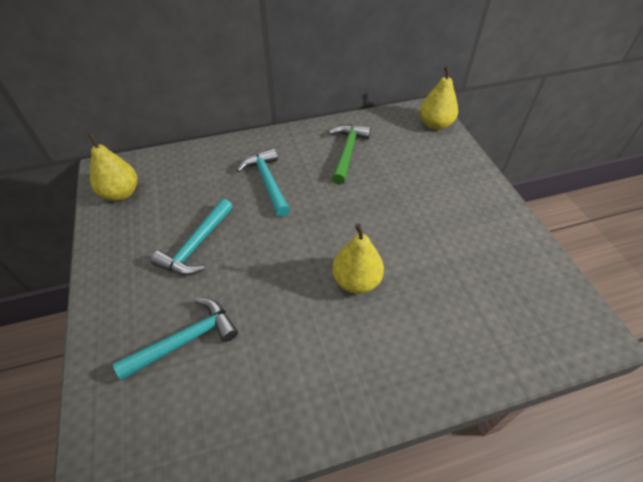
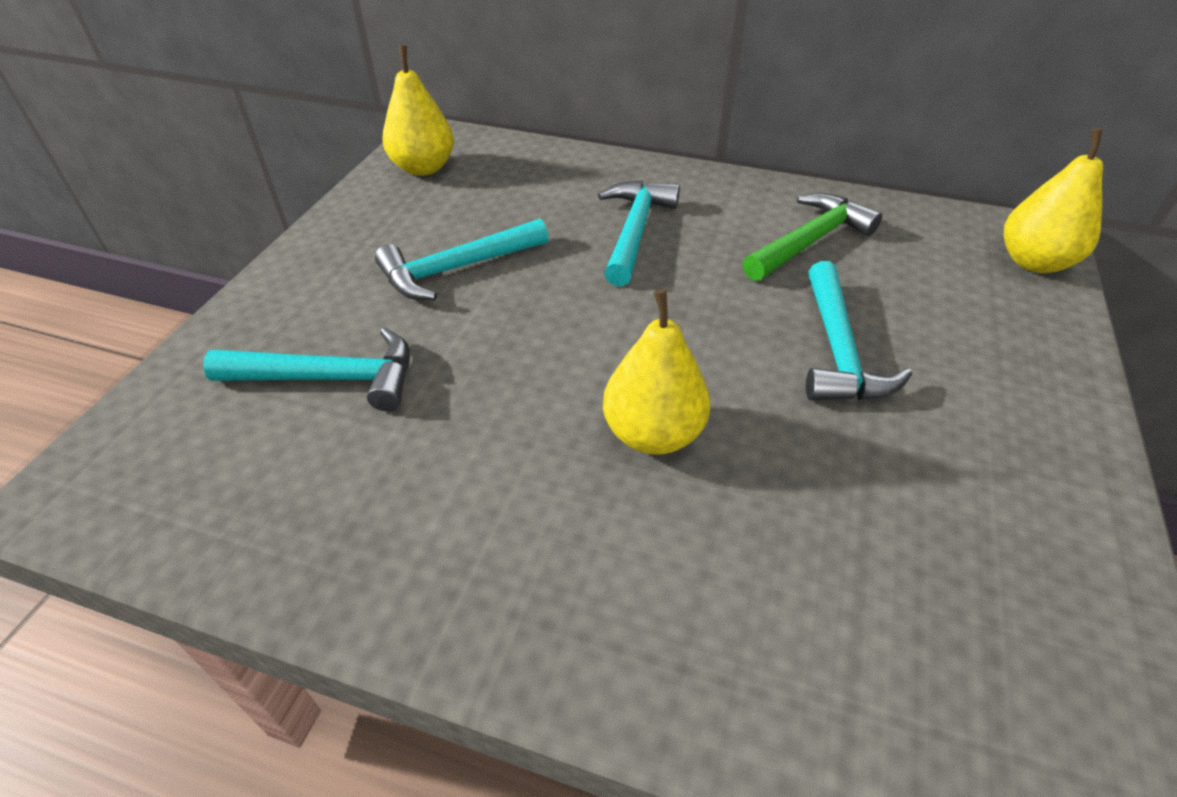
camera: 35 degrees right, 5 degrees down
none -> turquoise hammer [806,261,912,401]

